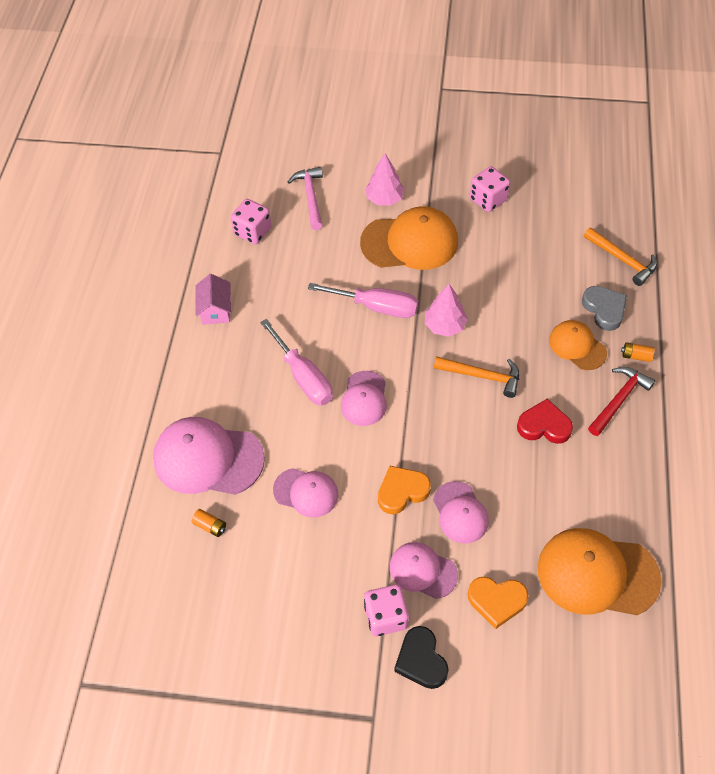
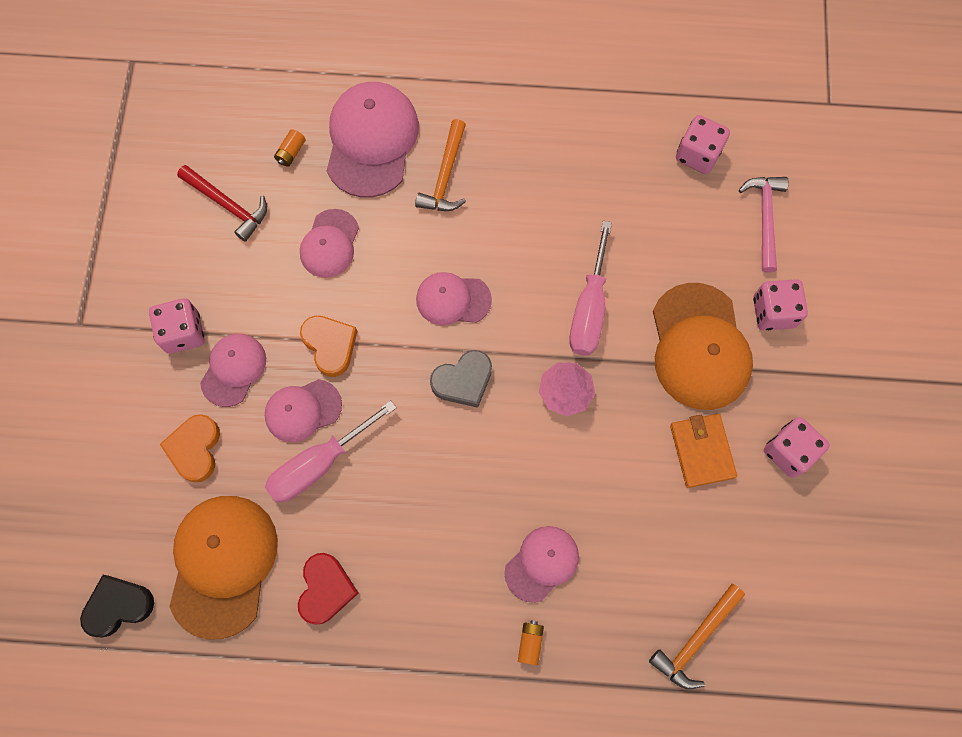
camera: 85 degrees right, 15 degrees up
pink house [195,274,231,325] -> none
pink screwdriver [260,319,333,405] -> pink screwdriver moved to [265,400,397,502]
pink hammer [288,167,323,230] -> pink hammer turned 75 degrees counterclockwise [739,177,789,273]
pink tree [365,153,405,206] -> pink dice [753,279,808,330]
black heart [394,626,449,689] -> black heart moved to [80,575,154,637]
orange hammer [434,356,519,398] -> orange hammer moved to [415,119,466,211]
red heart [517,399,573,444] -> red heart moved to [298,553,358,625]
orange cap [549,320,607,370] -> pink cap [504,526,579,603]
grey heart [582,286,627,331] -> grey heart moved to [430,350,492,408]
red hammer [588,367,655,436] -> red hammer moved to [177,165,267,242]
none -> orange wallet [670,414,737,488]

